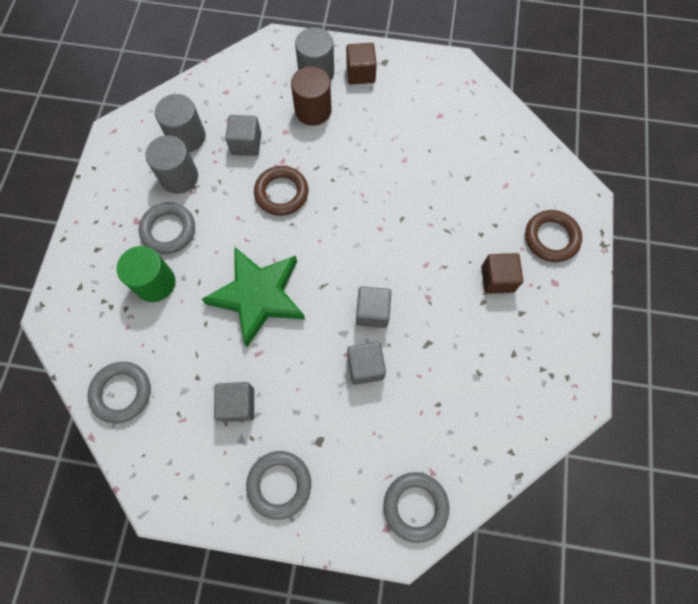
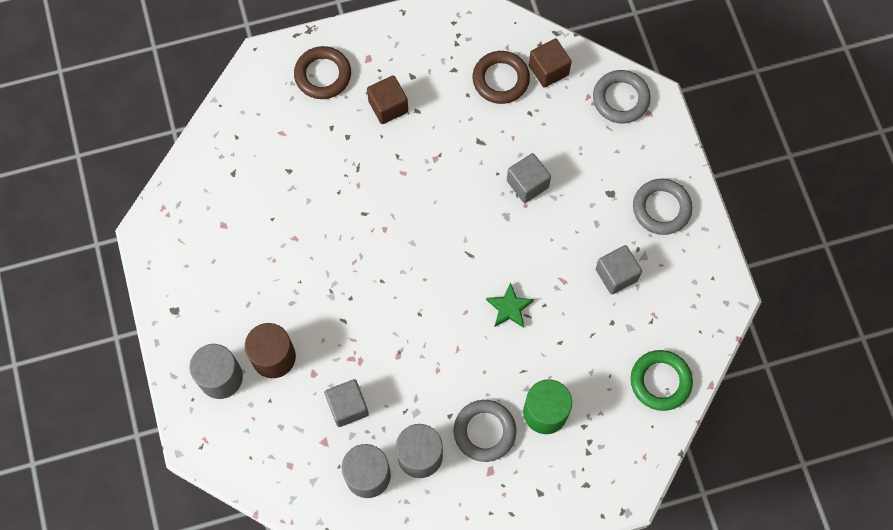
camera: 115 degrees left, 0 degrees up
grey ring [88,362,151,423] -> green ring [631,350,693,411]
green star [202,247,305,347] -> green star [486,282,534,328], size x0.45
brown ring [254,166,309,216] -> brown ring moved to [473,51,530,104]
brown cube [346,43,377,85] -> brown cube moved to [529,38,572,88]
grey cube [356,287,391,328] -> none

